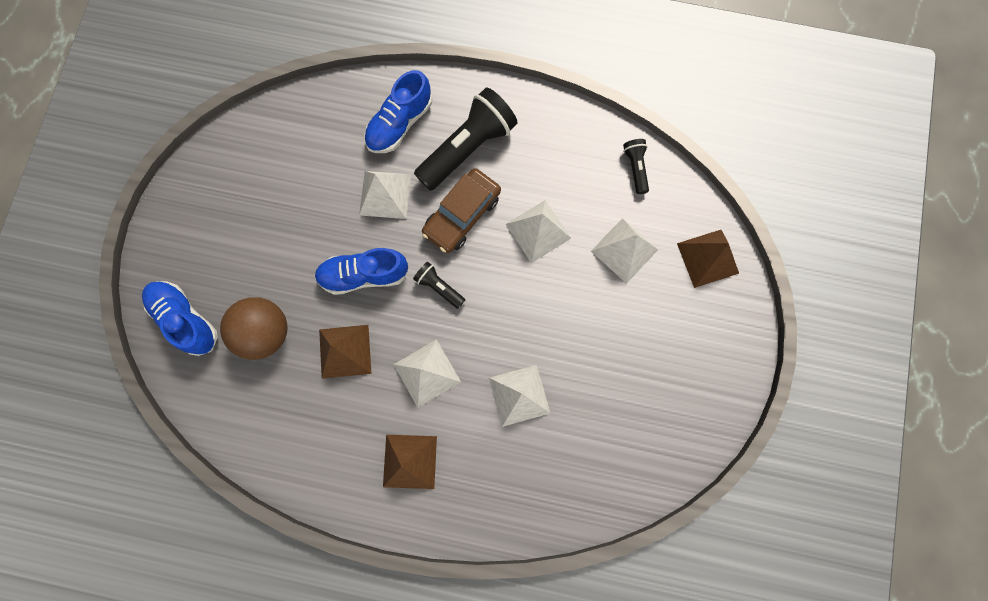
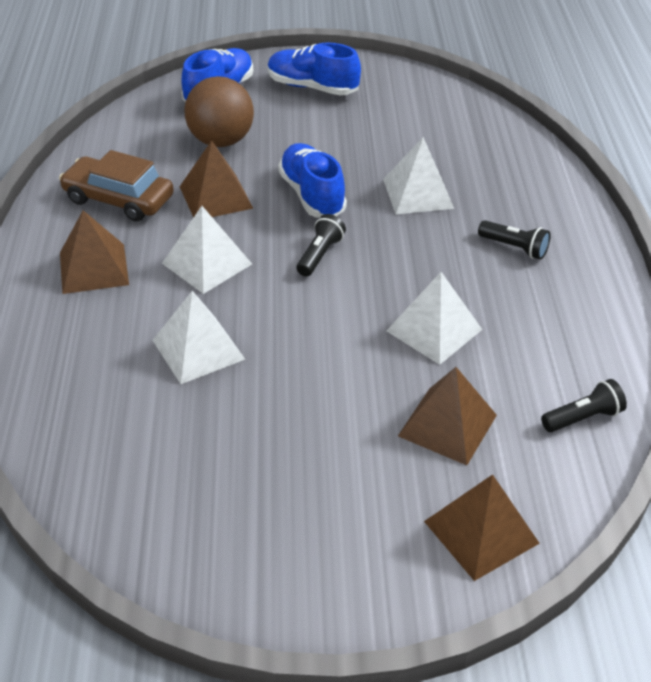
camera: 75 degrees right, 35 degrees down
blue shoe [364,70,432,153] -> blue shoe moved to [268,42,361,95]
black flashlight [414,88,518,191] -> black flashlight [478,220,551,260], size x0.47
brown car [422,168,501,253] -> brown car moved to [59,150,174,221]
white pyramid [591,218,658,284] -> brown pyramid [398,367,497,465]

